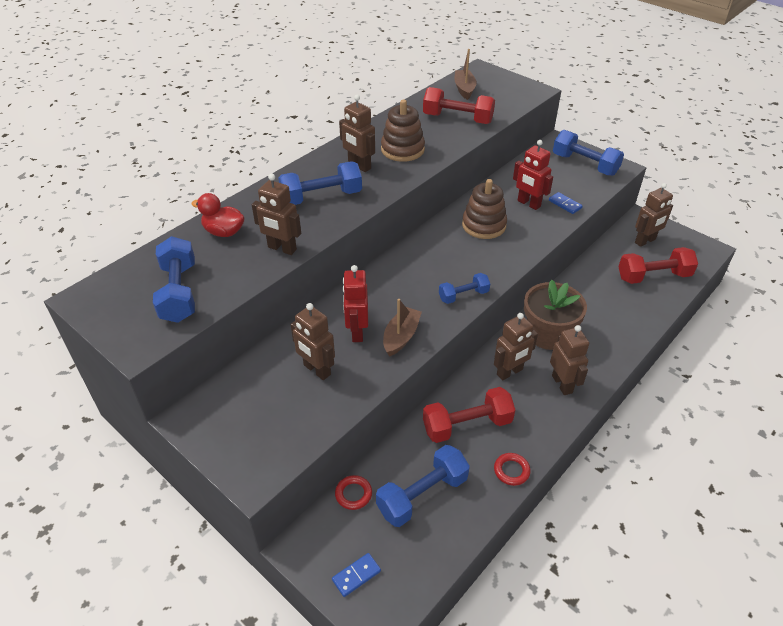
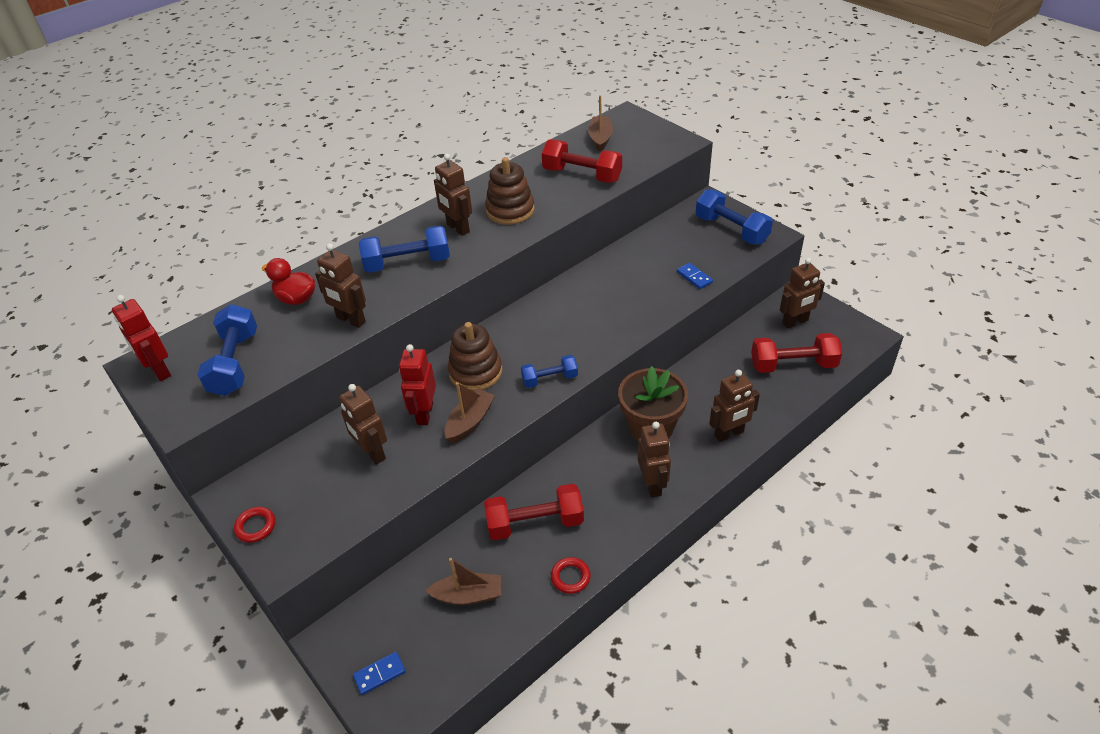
camera: 10 degrees right, 0 degrees up
red ring [335,475,372,510] -> red ring moved to [234,507,275,543]
blue dumbbell [376,445,470,527] -> brown boat [425,558,501,605]
brown stacking toy [462,179,507,239] -> brown stacking toy moved to [448,322,502,391]
brown robot [494,313,538,380] -> brown robot moved to [709,370,760,442]
red robot [513,140,553,210] -> red robot moved to [112,295,171,381]

